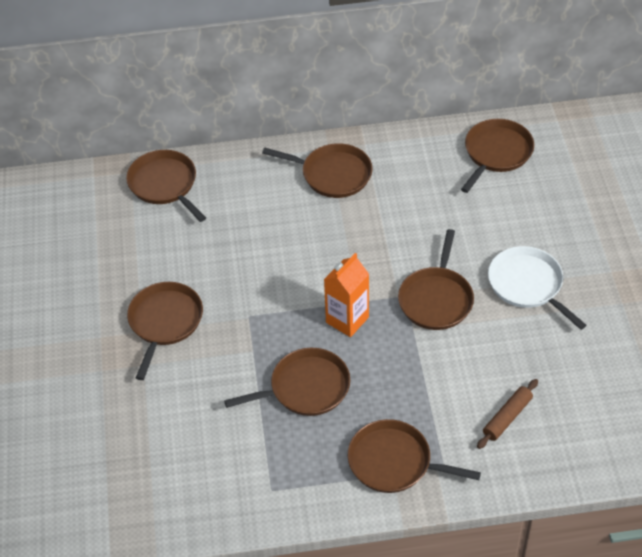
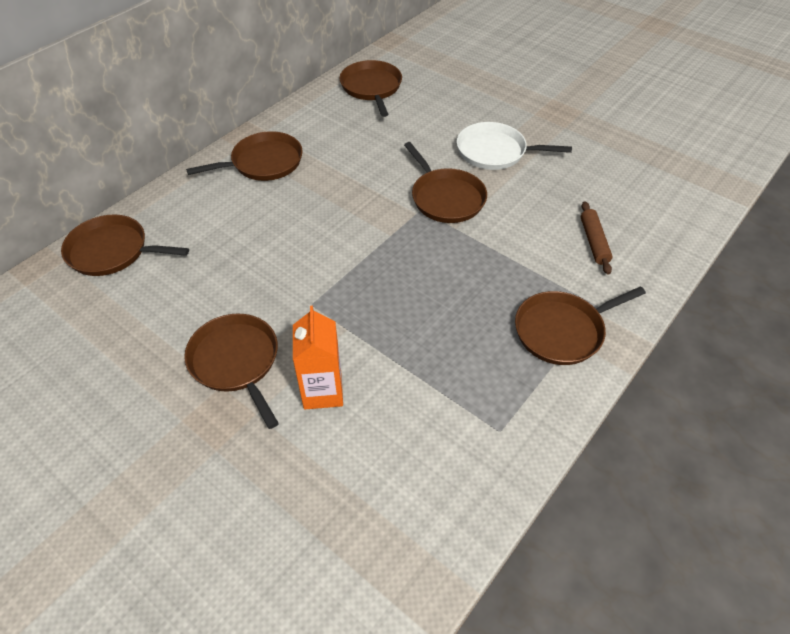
camera: 45 degrees left, 0 degrees up
brown pan [224,348,350,416] -> none
orange carton [324,253,369,337] -> orange carton moved to [293,306,343,409]

